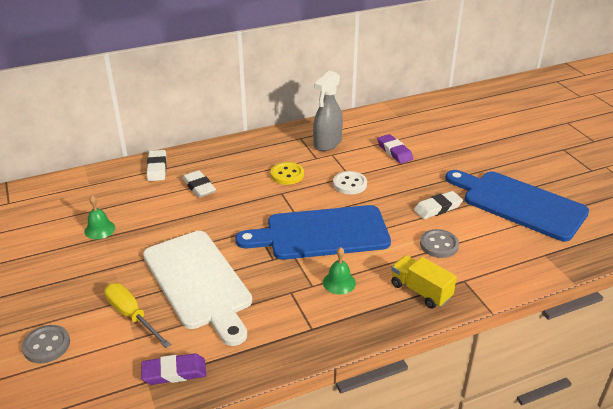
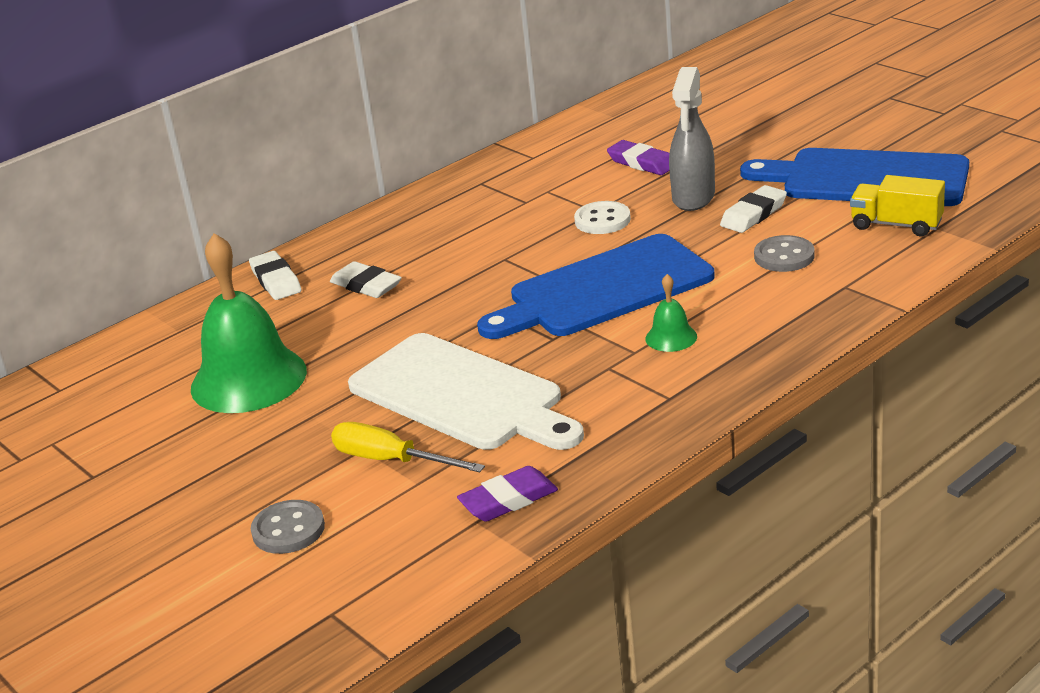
camera: 15 degrees left, 5 degrees down
green bell [85,195,115,239] -> green bell [191,233,307,413], size x2.28
yellow button [271,162,304,185] -> none
grey spray bottle [313,71,343,151] -> grey spray bottle moved to [669,67,715,211]
yellow truck [391,255,457,309] -> yellow truck moved to [850,175,945,237]

